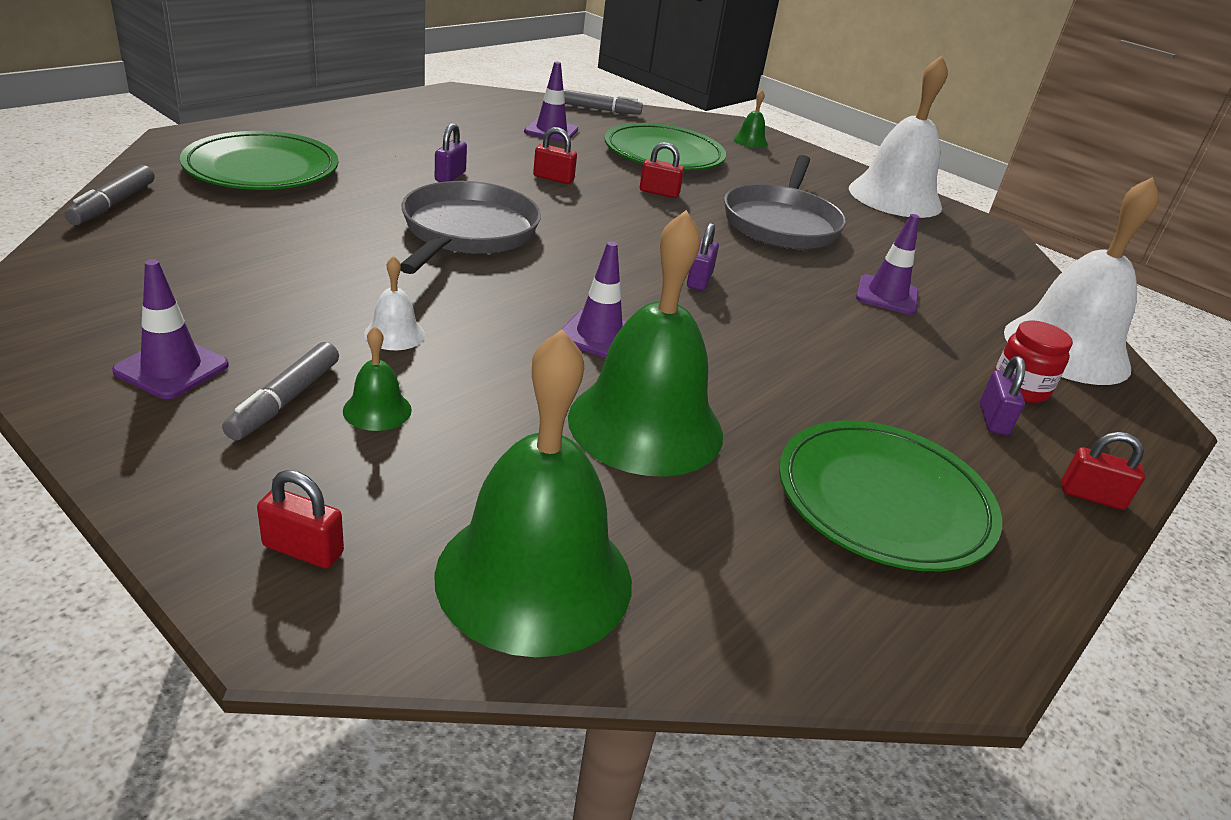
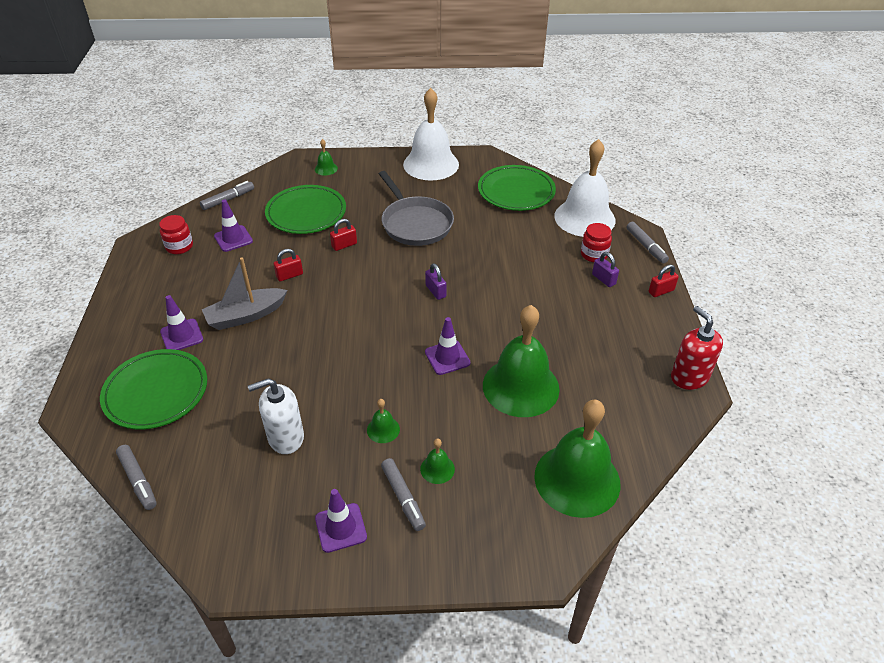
camera: 40 degrees left, 10 degrees up
red padlock [257,470,344,568] -> none
white bell [364,256,425,350] -> green bell [367,399,400,443]
grey pan [400,181,541,274] -> none
purple padlock [435,123,467,182] -> grey boat [202,257,287,330]
green plate [779,420,1002,571] -> green plate moved to [478,165,556,211]
purple traffic cone [856,214,919,315] -> purple traffic cone moved to [160,295,203,350]
none -> red jar [159,215,193,254]
none -> white soap dispenser [248,378,304,454]
none -> grey marker [626,222,669,263]
none -> red soap dispenser [671,306,723,390]

